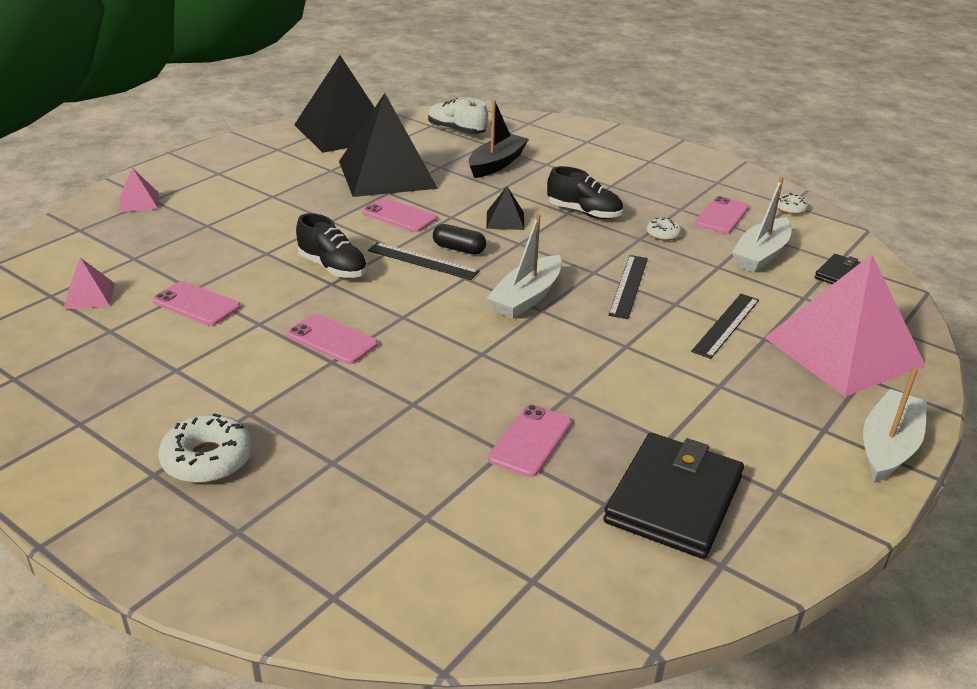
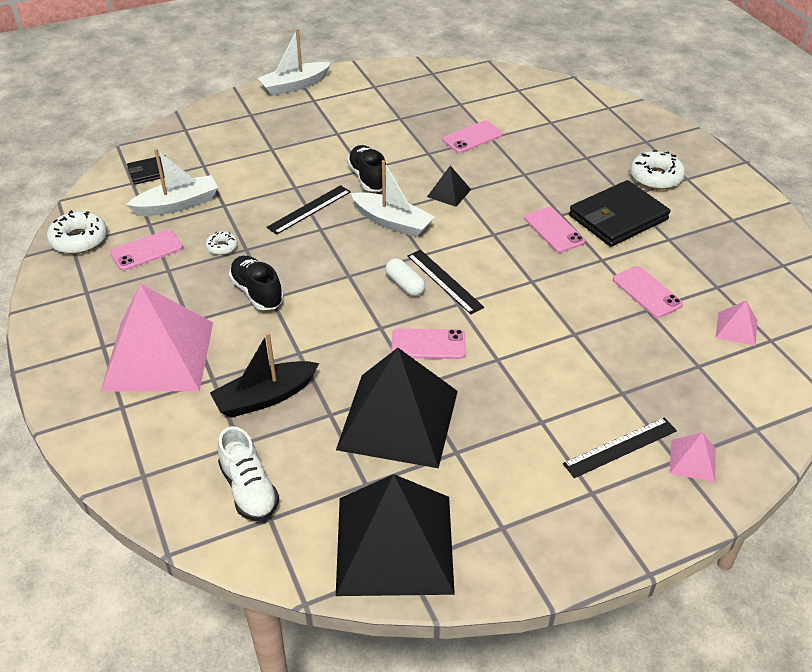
camera: 150 degrees left, 10 degrees up
black shoe [296,213,367,278] -> black shoe moved to [347,145,386,192]
pink phone [362,198,437,232] -> pink phone turned 60 degrees counterclockwise [391,328,466,359]
black capsule [433,224,486,255] -> white capsule [385,258,425,296]
black pyramid [486,186,524,230] -> black pyramid moved to [427,166,471,207]
white boat [487,214,562,319] -> white boat turned 60 degrees clockwise [351,160,435,237]
black wallet [603,433,744,559] -> black wallet moved to [569,180,670,247]
black ruler [691,294,759,359] -> black ruler moved to [563,418,677,478]
pink pyramid [764,254,926,397] -> pink pyramid moved to [101,284,213,392]
white donut [777,193,808,214] -> white donut [47,210,107,254], size x1.83

